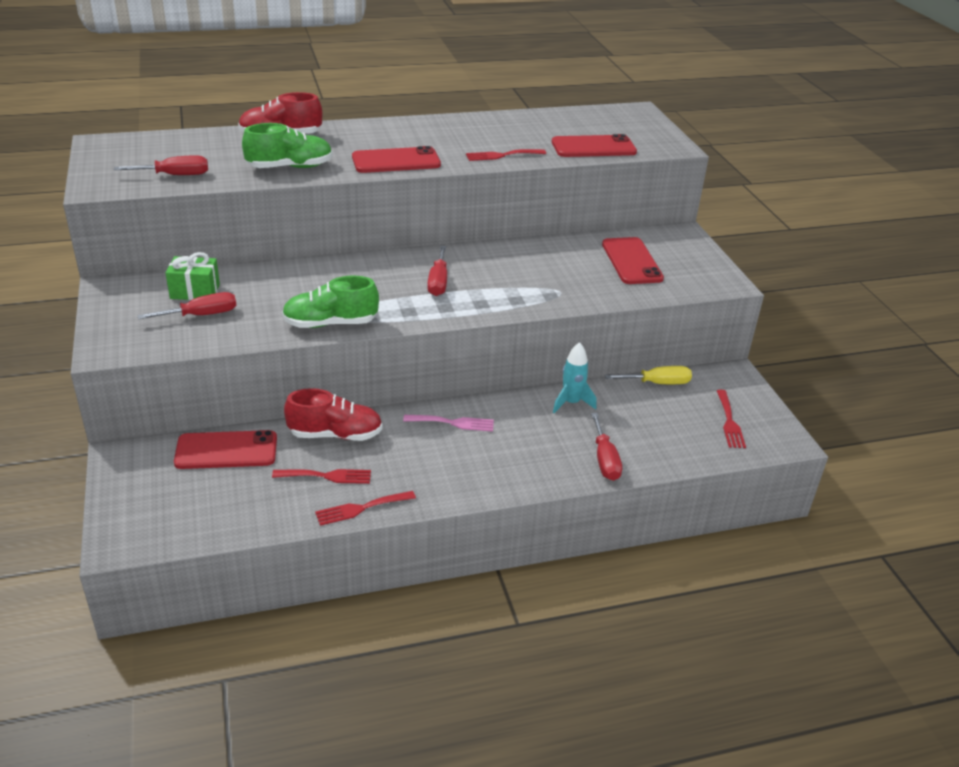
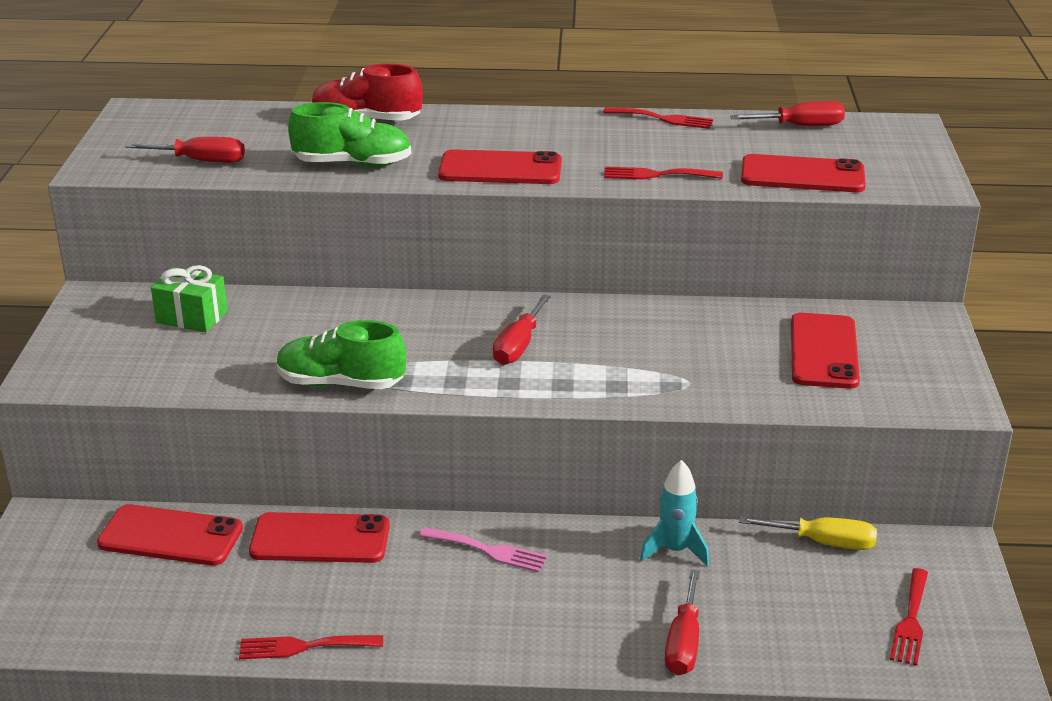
camera: 20 degrees right, 5 degrees down
red screwdriver [137,292,236,319] -> red screwdriver moved to [730,101,845,126]
red fork [272,469,371,484] -> red fork moved to [603,107,713,129]
red shoe [284,388,383,441] -> red phone [249,512,390,563]

